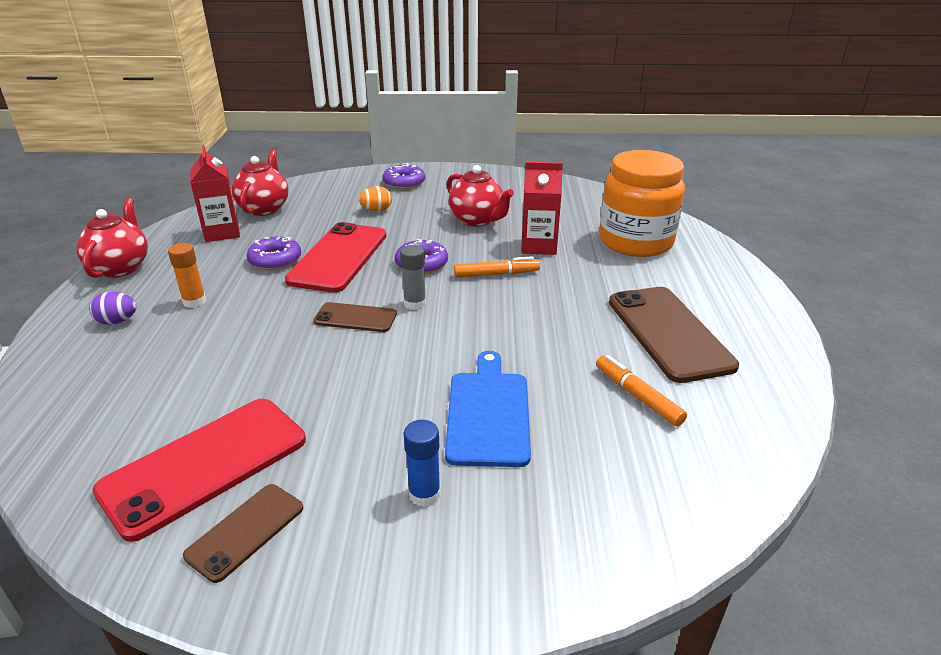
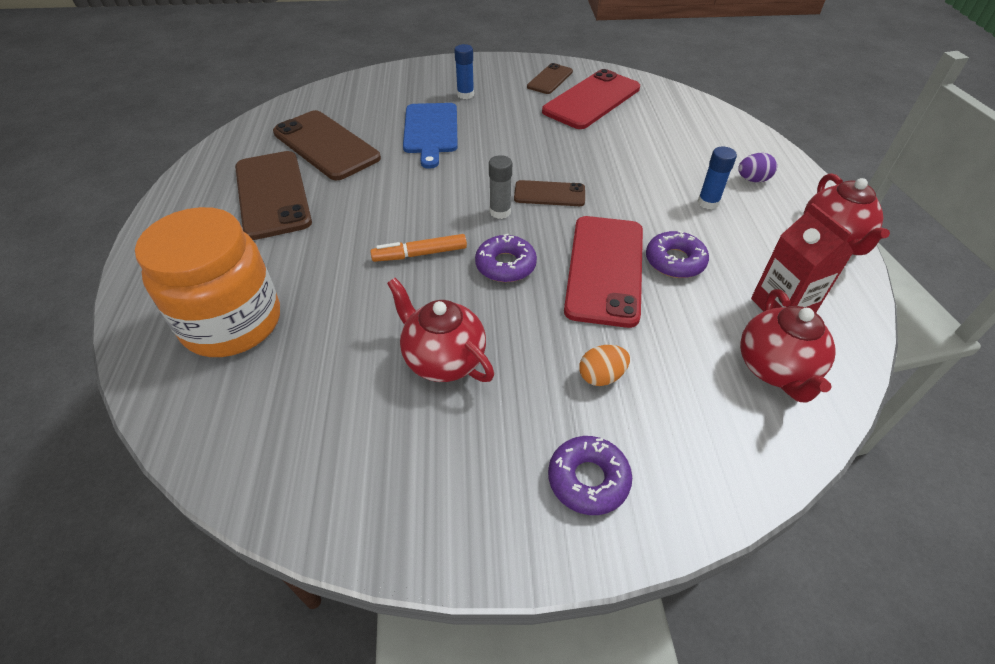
camera: 175 degrees right, 15 degrees up
orange glue stick [168,243,206,308] -> blue glue stick [698,147,737,209]
red carton [521,162,563,255] -> none
orange marker [596,355,687,426] -> brown phone [273,110,381,180]

